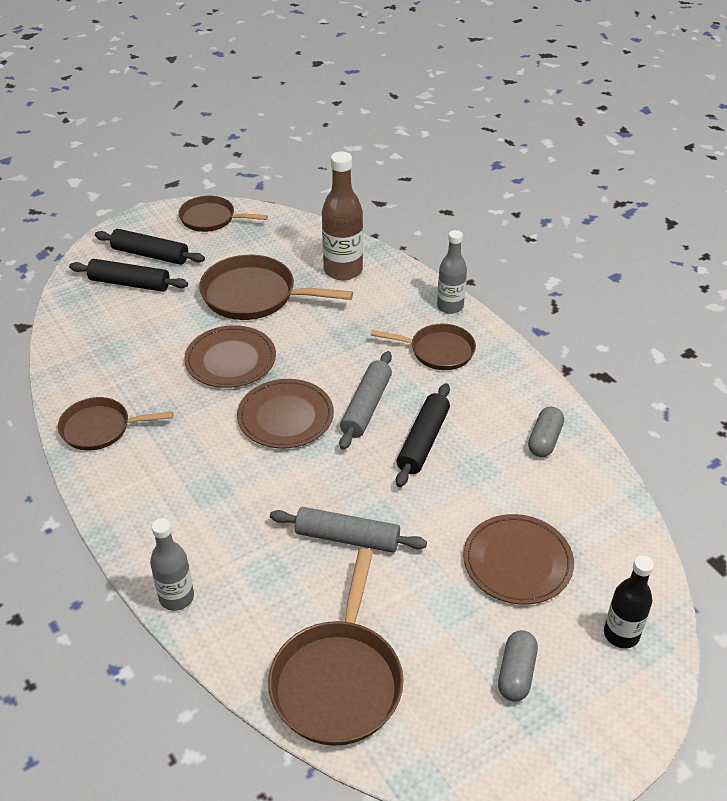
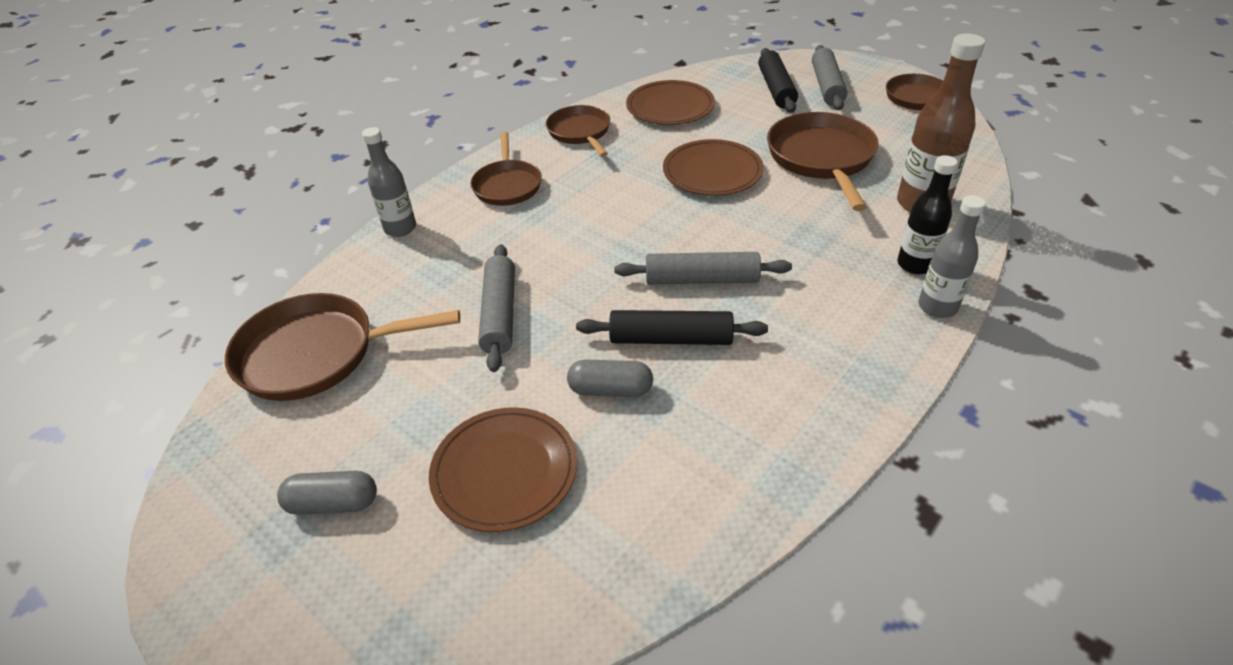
camera: 75 degrees right, 0 degrees up
black rolling pin [95,229,205,265] -> grey rolling pin [812,45,847,110]
brown plate [237,379,334,449] -> brown plate moved to [626,80,715,125]
brown pan [371,323,476,370] -> brown pan moved to [470,132,542,206]
grey capsule [528,407,564,457] -> grey capsule moved to [567,360,653,397]
black bottle [604,556,654,648] -> black bottle moved to [897,155,957,274]

